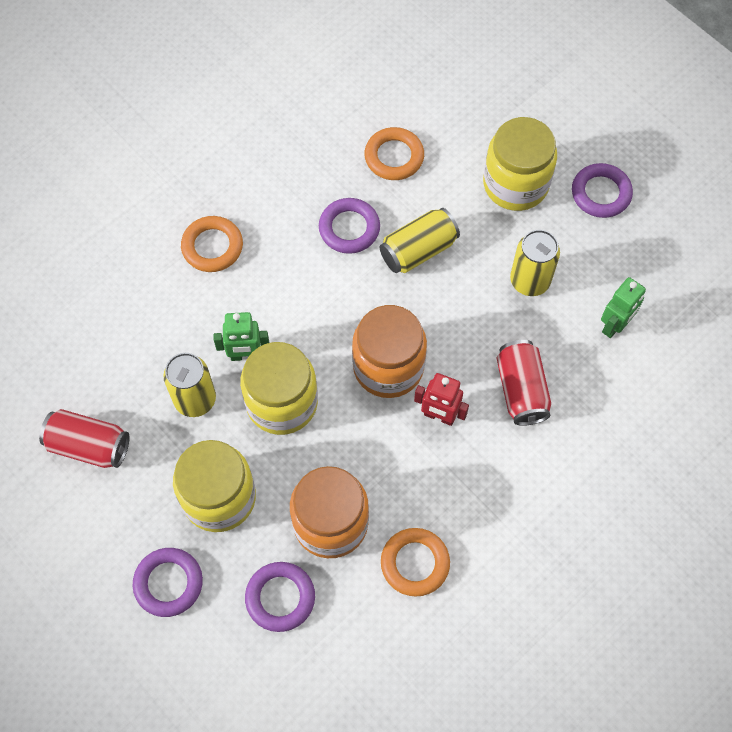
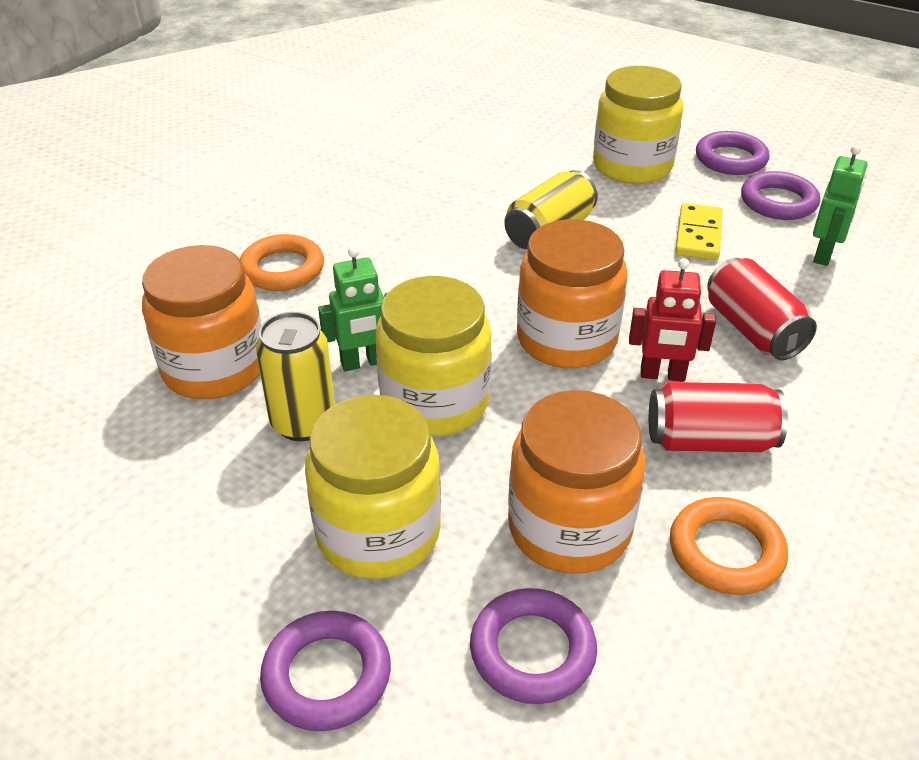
camera: 15 degrees left, 25 degrees down
red can [39,409,130,468] -> red can moved to [649,382,788,453]
purple ring [319,198,380,254] -> purple ring moved to [741,171,820,220]
orange ring [365,127,424,180] -> none
yellow can [510,230,560,296] -> yellow domino [675,203,723,260]
none -> orange jar [142,245,262,399]

